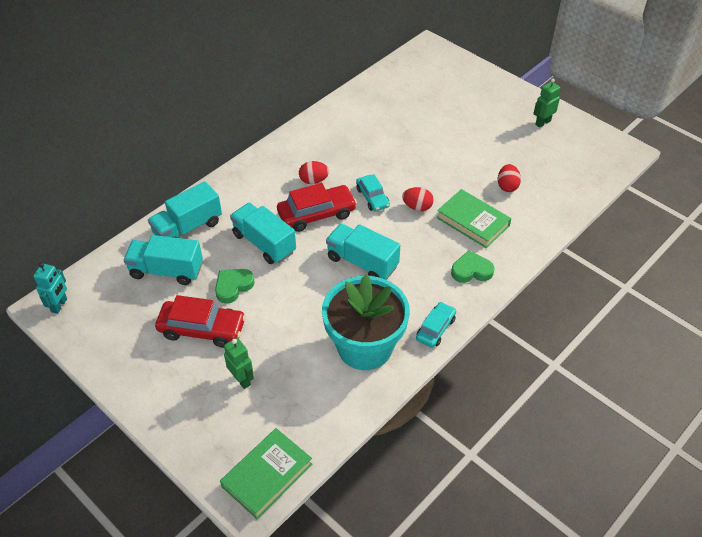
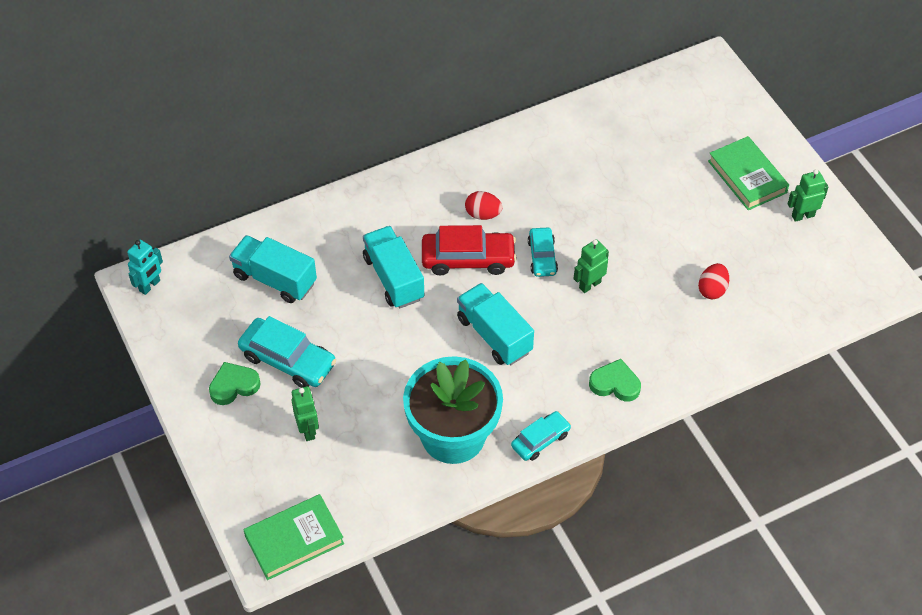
camera: 20 degrees right, 5 degrees up
turquoise truck [148,181,222,238] -> none
red car [155,295,246,348] -> turquoise car [238,316,336,388]
green heart [215,269,255,304] -> green heart moved to [209,362,261,405]
red egg [402,187,434,211] -> green robot [574,239,609,293]
green book [436,189,511,248] -> green book moved to [708,136,789,210]

